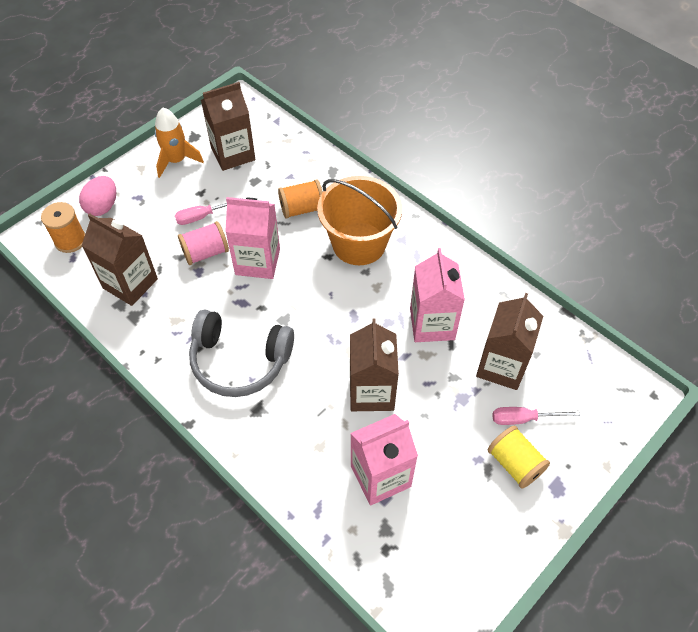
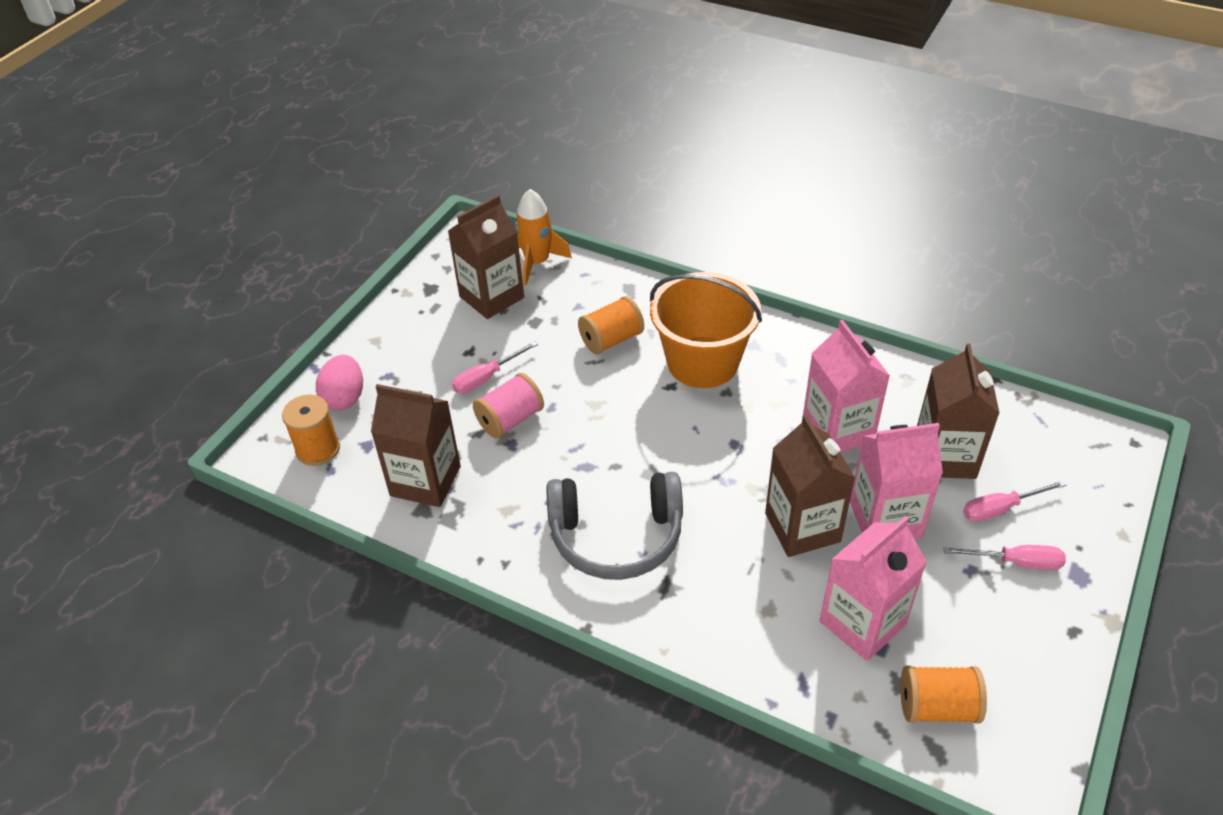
camera: 15 degrees left, 10 degrees down
orange rocket [155,107,204,178] -> orange rocket moved to [515,189,572,285]
pink carton [225,197,280,279] -> pink carton moved to [850,423,943,539]
yellow spool [488,426,550,489] -> pink screwdriver [944,545,1066,570]
none -> orange spool [900,666,987,724]

